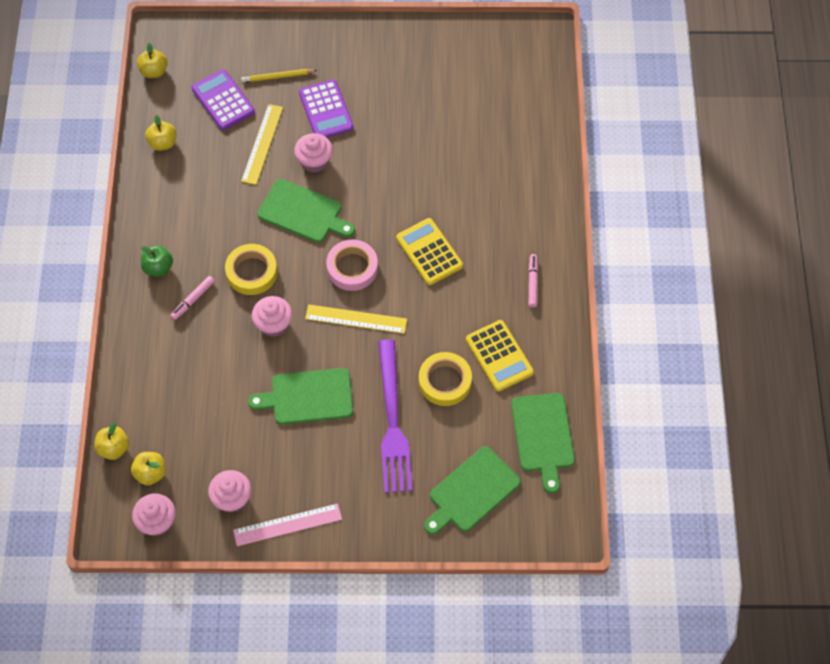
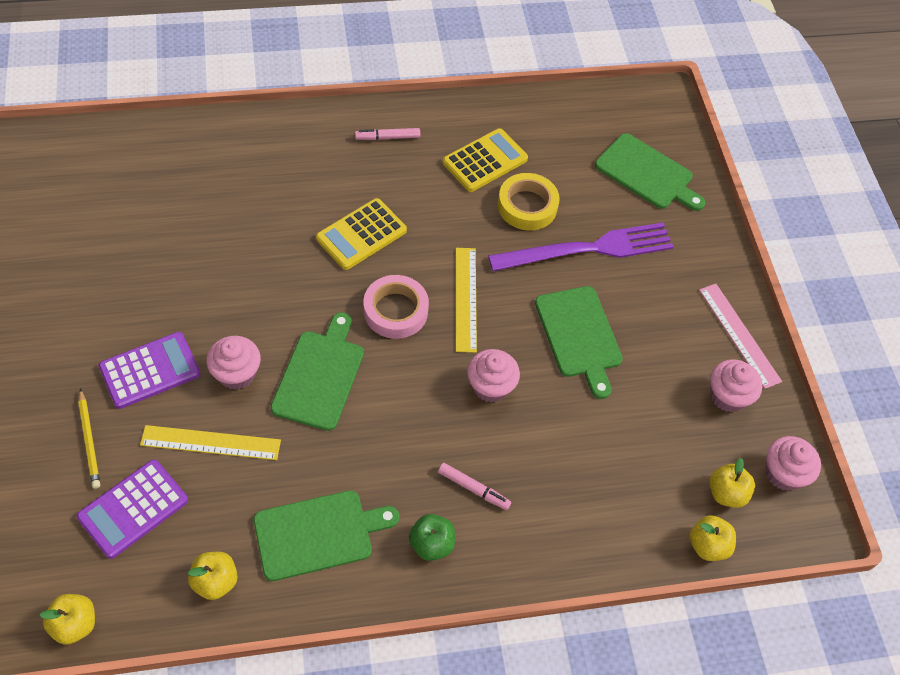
camera: 105 degrees left, 5 degrees down
yellow tape [225,244,277,295] -> none
green cutting board [511,393,575,493] -> green cutting board moved to [254,490,399,581]

